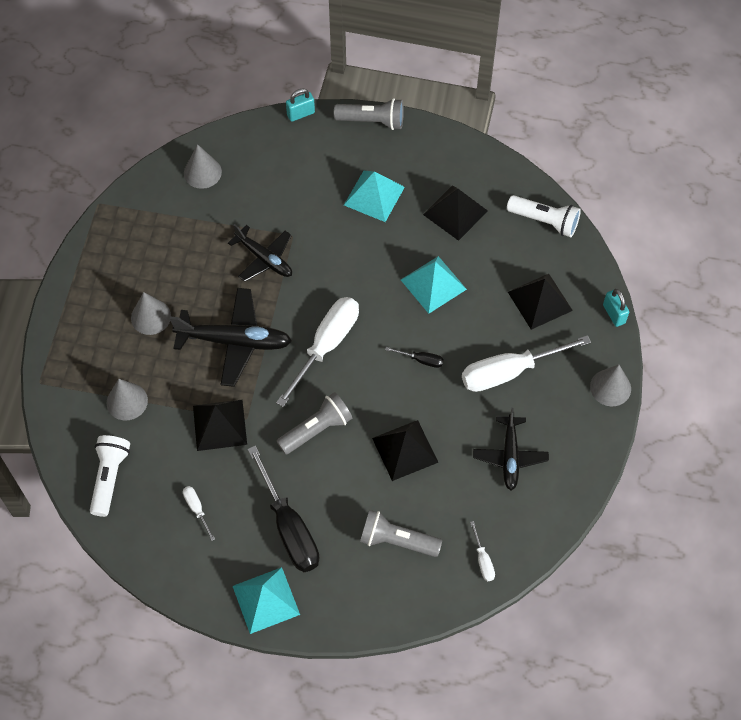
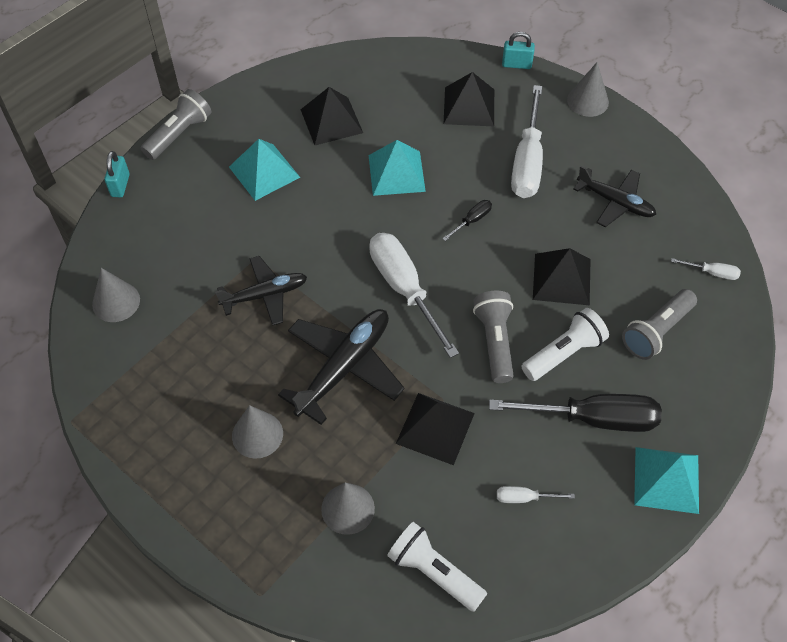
camera: 60 degrees left, 5 degrees down
white flashlight [507,195,581,237] -> white flashlight moved to [521,308,609,381]

